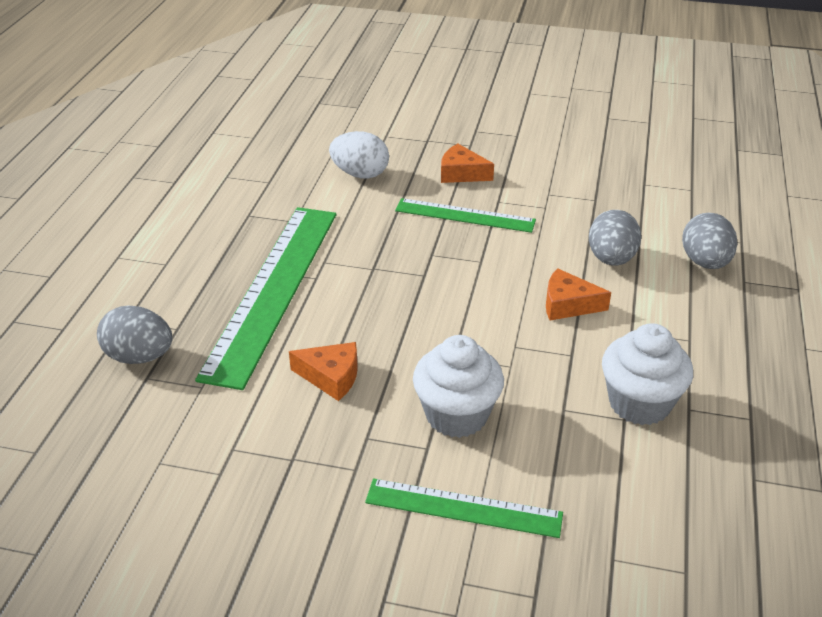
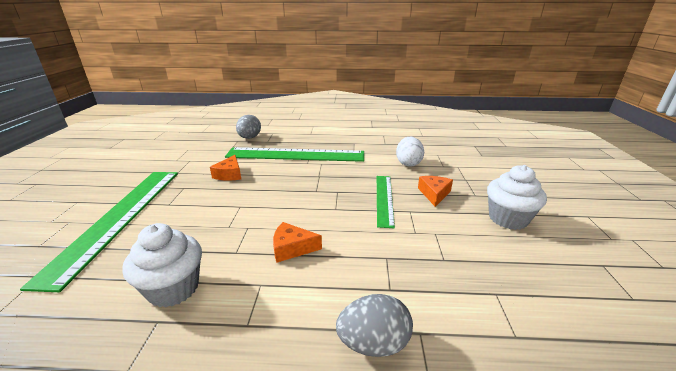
camera: 80 degrees right, 10 degrees down
green ruler [365,478,563,538] -> green ruler [20,172,178,292], size x1.84
white cupcake [413,335,504,438] -> white cupcake moved to [487,165,547,230]
orange cheese [546,268,611,320] -> orange cheese turned 90 degrees counterclockwise [273,222,322,263]
grey egg [589,210,641,266] -> none

